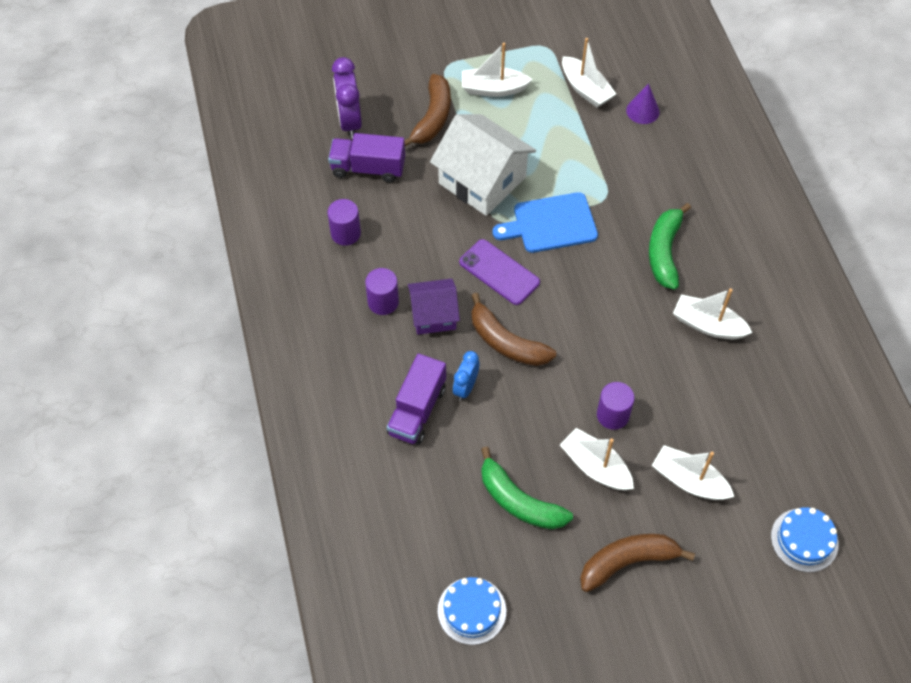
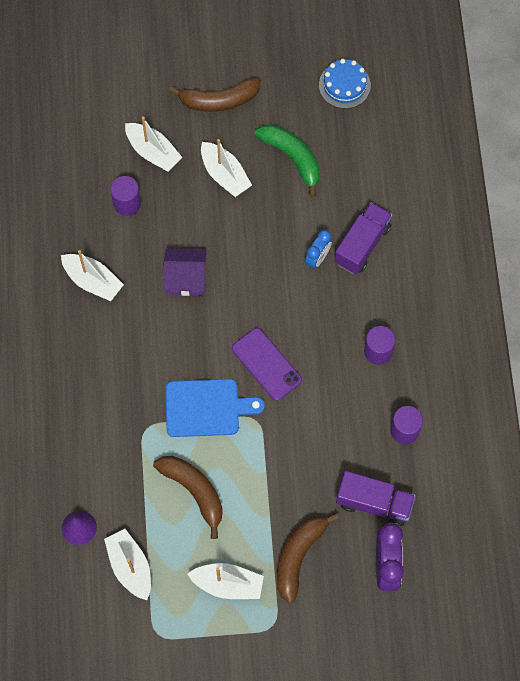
camera: 170 degrees left, 10 degrees up
purple house [408,278,460,335] -> purple house moved to [164,248,207,296]
white house [430,114,536,216] -> none
brown banana [471,293,556,366] -> brown banana moved to [153,456,223,539]
purple cylinder [597,382,635,430] -> purple cylinder moved to [110,176,141,216]
green banana [649,203,691,290] -> none
blue cake [771,507,839,572] -> none

